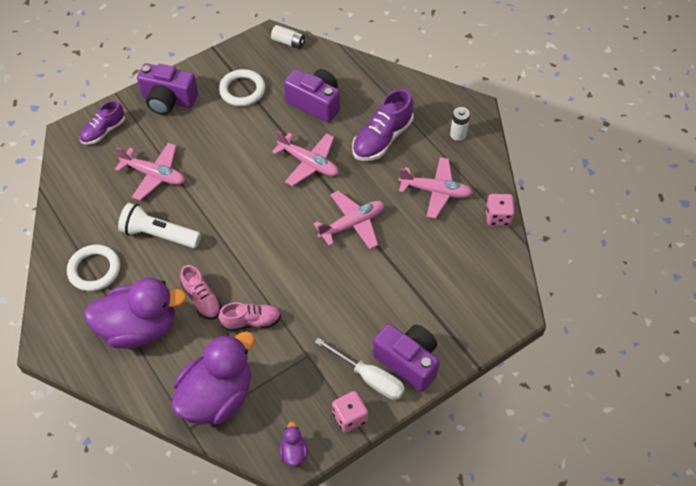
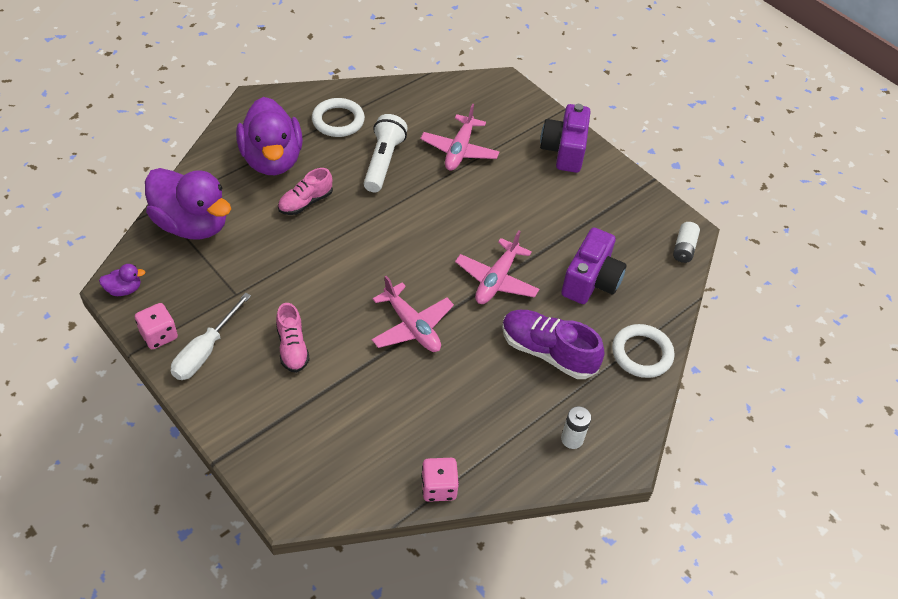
camera: 80 degrees right, 5 degrees down
purple shoe [79,101,125,145] -> none
white ring [219,69,265,106] -> white ring moved to [612,324,674,378]
pink shoe [219,302,281,331] -> pink shoe moved to [276,303,310,373]
purple camera [373,324,439,392] -> none
pink plane [398,157,473,219] -> none

